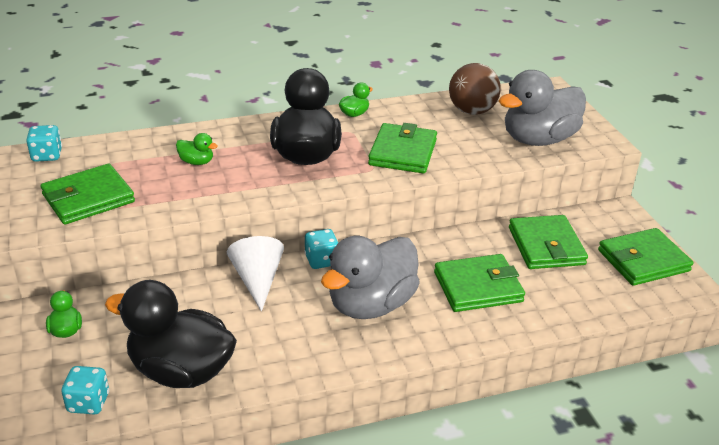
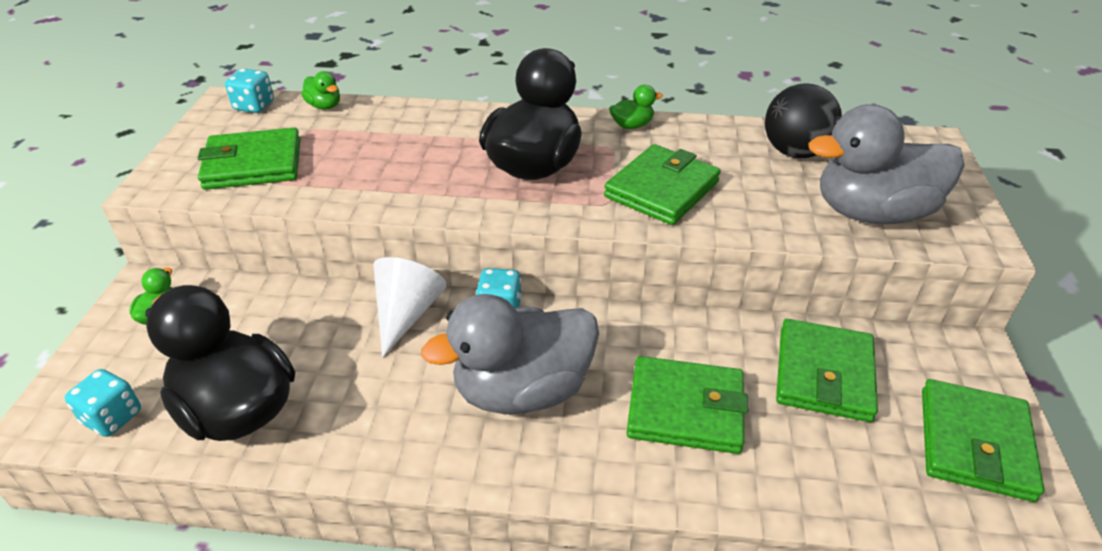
camera: 25 degrees right, 5 degrees up
green duck [176,133,218,165] -> green duck moved to [301,71,340,110]
brown ball [449,63,501,115] -> black ball [765,83,842,158]
green wallet [598,228,693,286] -> green wallet turned 75 degrees counterclockwise [922,379,1044,502]

